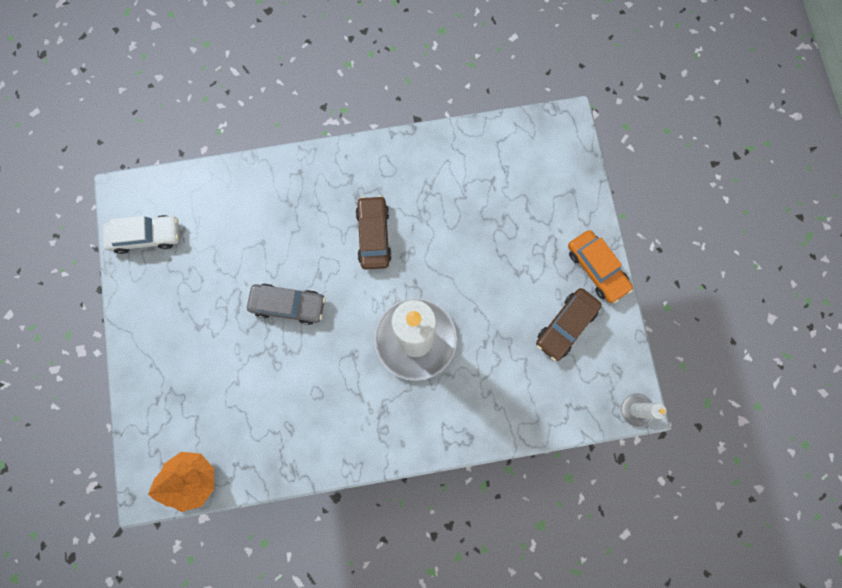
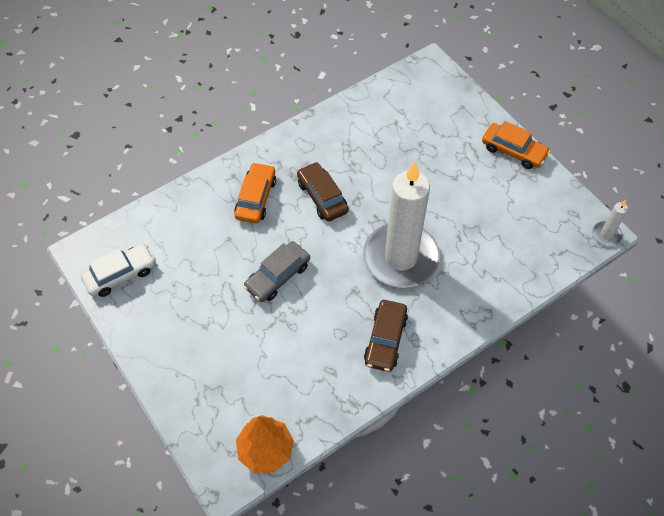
camera: 25 degrees left, 20 degrees down
grey car [247,284,325,325] -> grey car turned 150 degrees clockwise [243,241,310,302]
brown car [536,288,602,361] -> brown car moved to [364,300,408,372]
none -> orange car [234,162,276,223]

